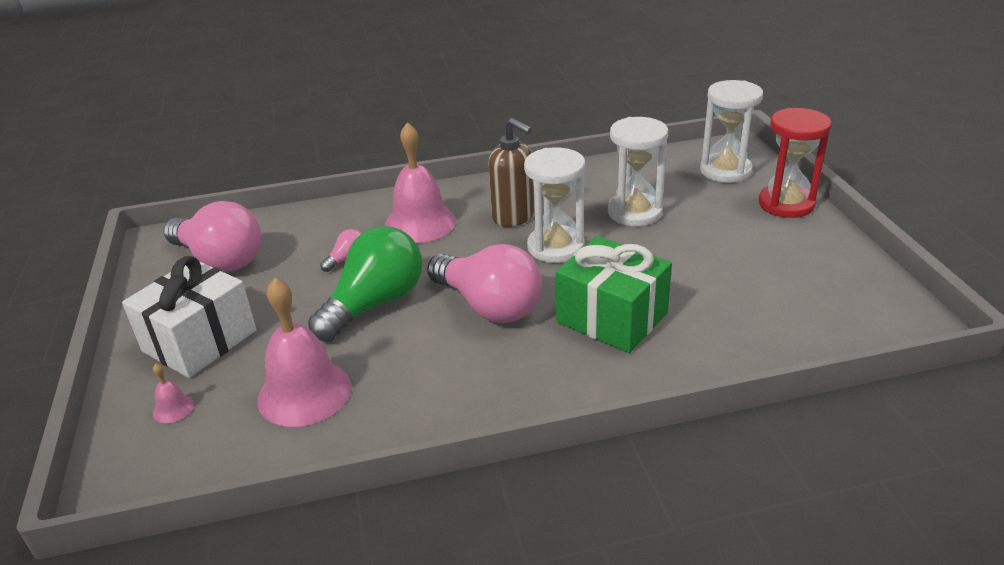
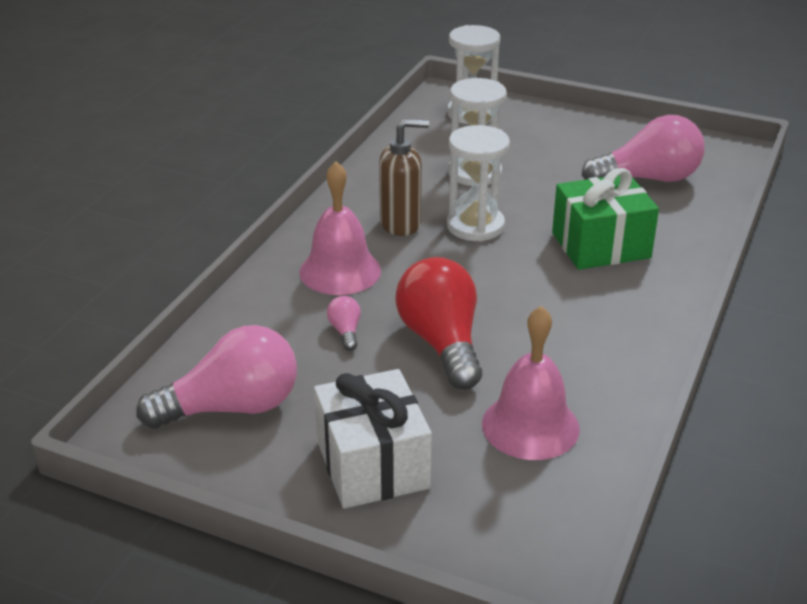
camera: 55 degrees left, 0 degrees up
pink bell [153,363,194,423] -> none
green light bulb [308,226,422,341] -> red light bulb [395,257,482,390]
pink light bulb [427,244,542,323] -> pink light bulb moved to [582,115,705,182]
red hourglass [759,108,832,218] -> none

